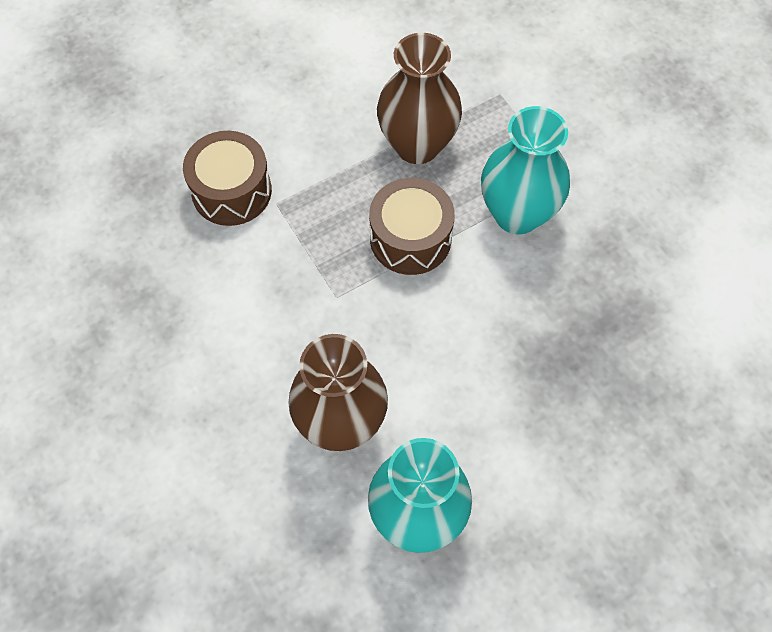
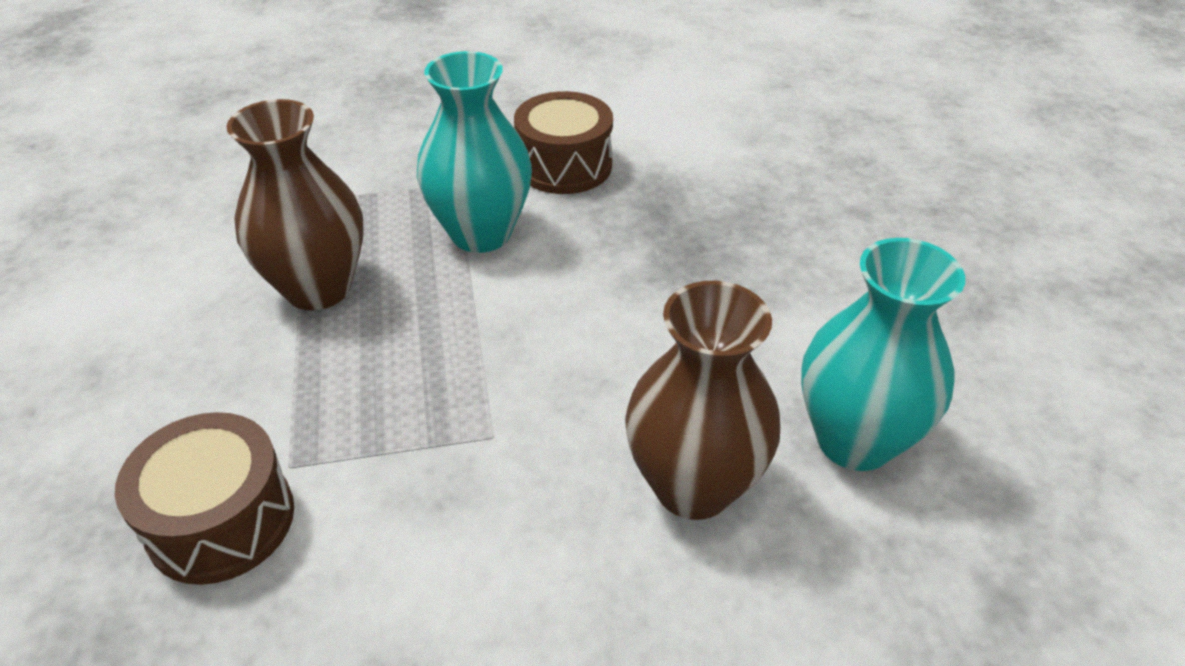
camera: 70 degrees left, 20 degrees down
brown drum [369,178,455,275] -> brown drum moved to [514,91,613,194]

